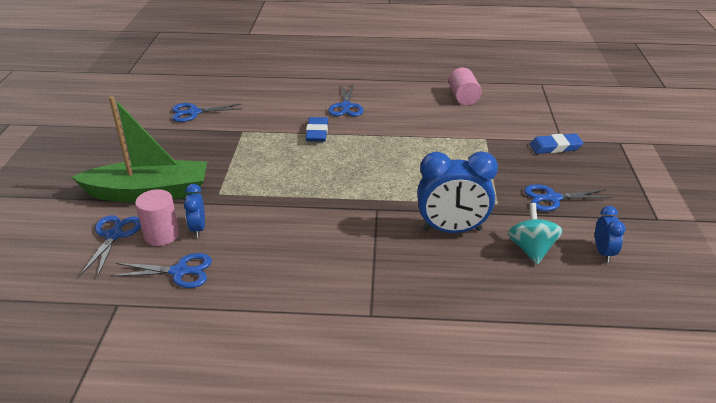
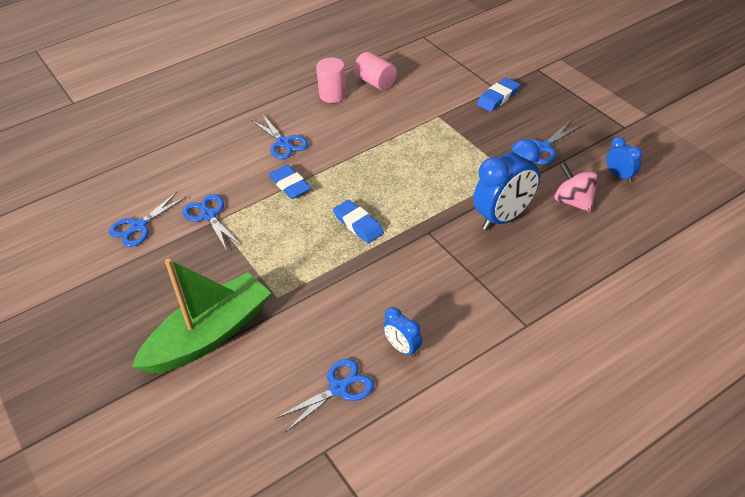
camera: 35 degrees left, 10 degrees up
blue scissors [80,215,141,278] -> blue scissors moved to [182,194,241,251]
pink cylinder [135,189,179,246] -> pink cylinder moved to [316,58,347,103]
blue clock [184,184,205,238] -> blue clock moved to [383,307,422,358]
turquoise spinning top [508,203,563,265] -> pink spinning top [554,162,599,212]
none -> blue eraser [333,200,384,243]

